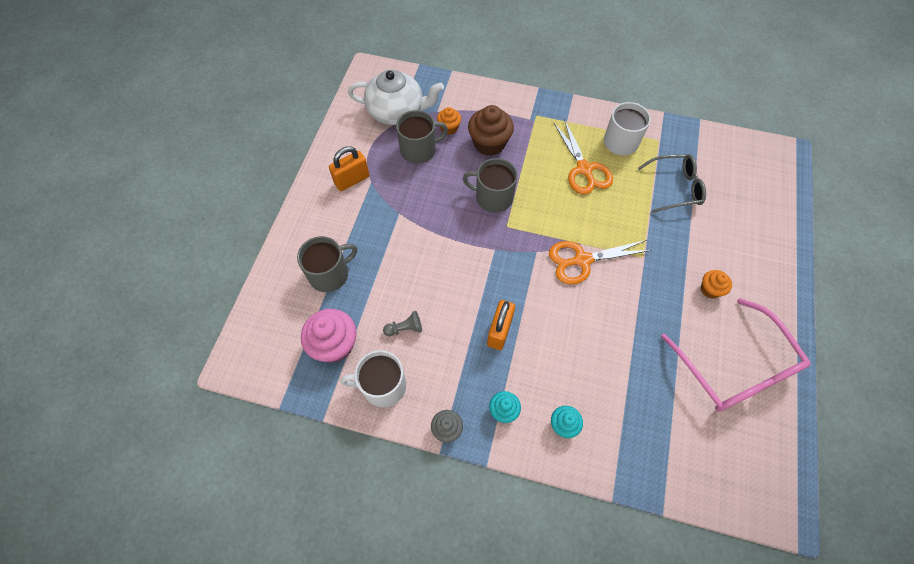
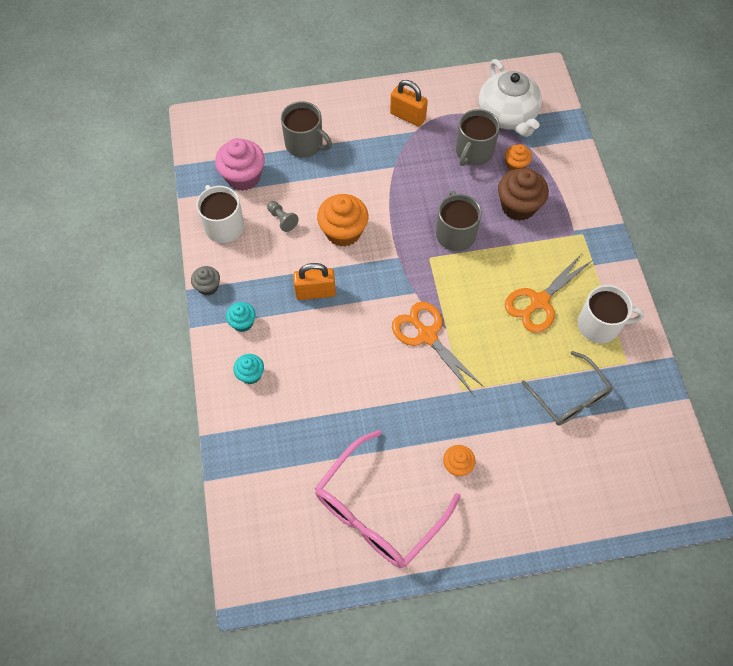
camera: 65 degrees right, 0 degrees up
grey mug [396,110,448,164] -> grey mug turned 75 degrees clockwise [456,109,500,166]
none -> orange cupcake [317,194,368,247]

